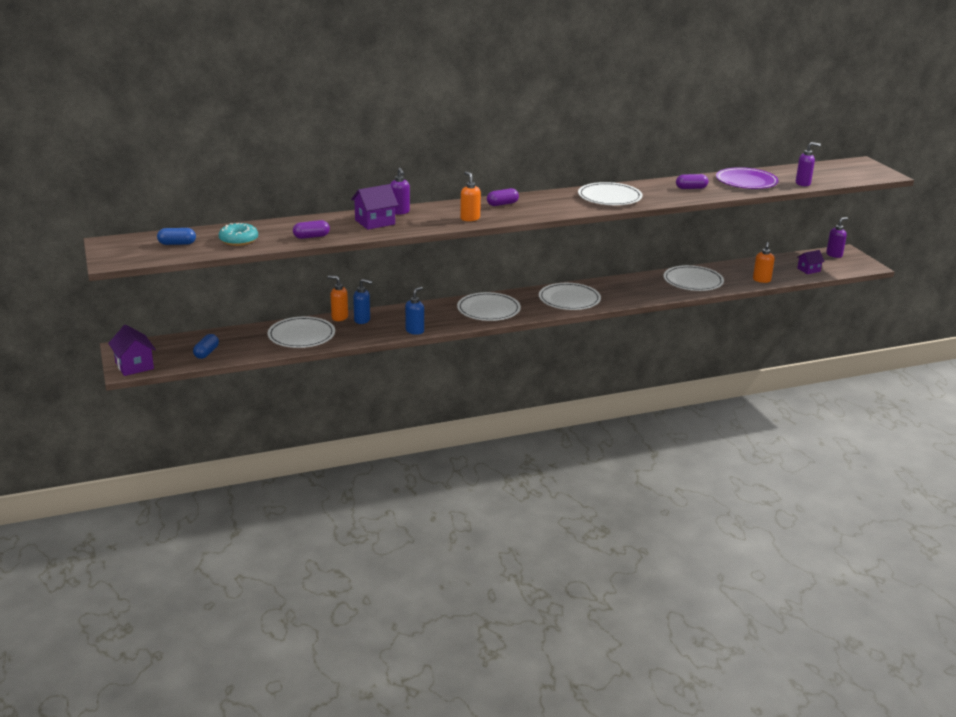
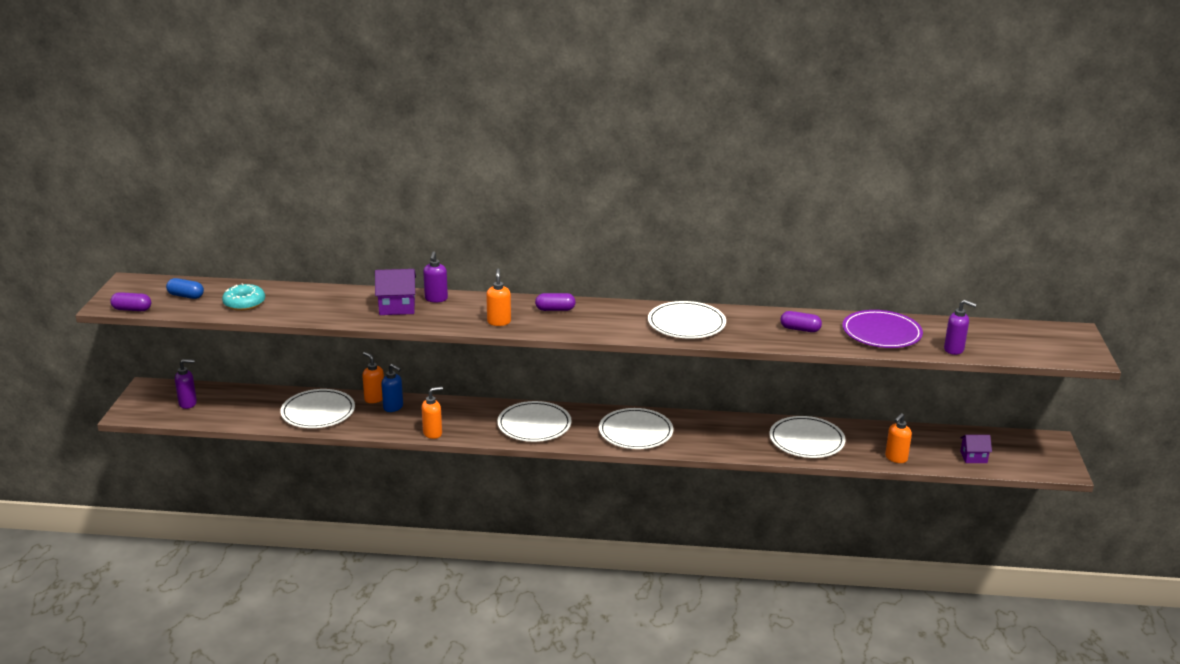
camera: 25 degrees right, 0 degrees up
purple house [108,325,156,376] -> none
blue capsule [193,334,219,359] -> none
purple capsule [293,220,330,239] -> purple capsule moved to [110,292,151,311]
blue soap dispenser [405,287,424,335] -> orange soap dispenser [422,387,443,439]
purple soap dispenser [826,217,848,258] -> purple soap dispenser moved to [175,359,197,409]

